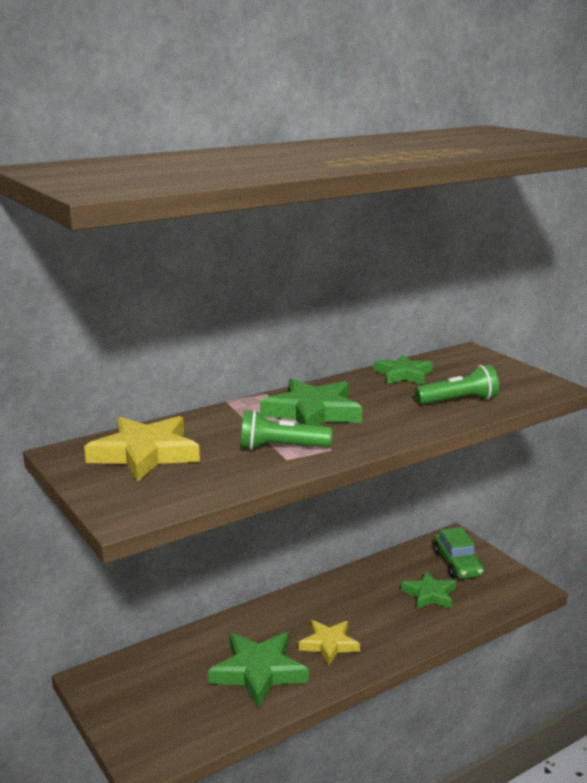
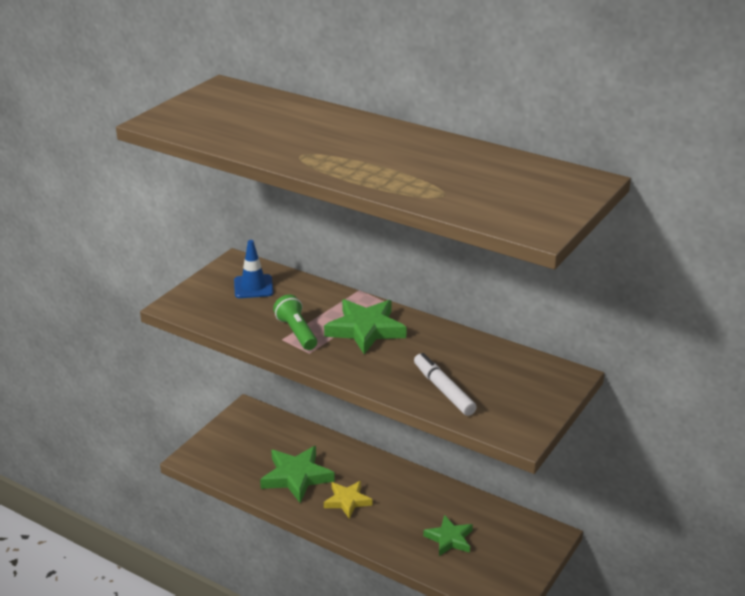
camera: 65 degrees right, 10 degrees up
yellow star [84,416,200,482] -> blue traffic cone [234,240,273,298]
green star [374,354,433,384] -> none
green flashlight [415,365,499,405] -> white marker [414,353,477,416]
green car [434,527,484,579] -> none

